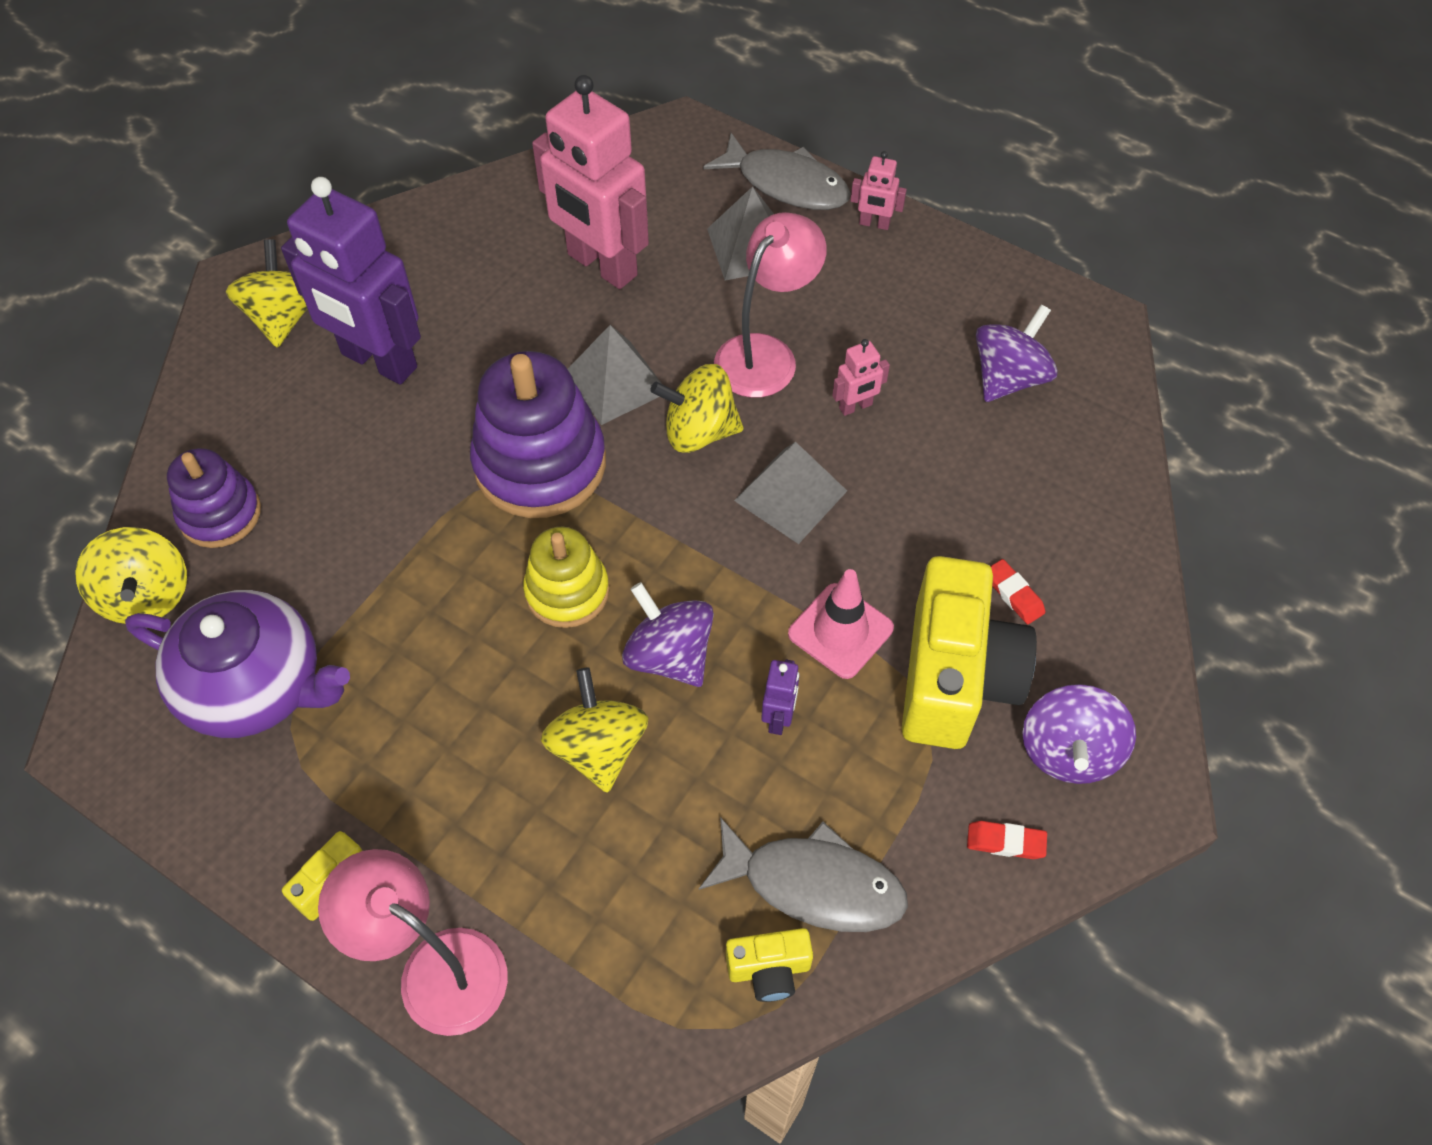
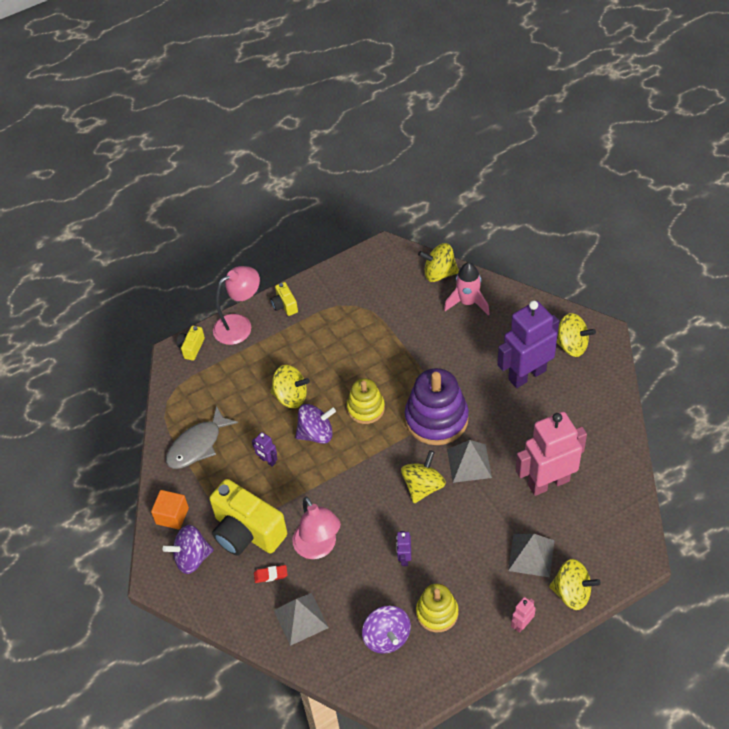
camera: 120 degrees right, 5 degrees down
purple teapot [125,590,350,738] -> none
purple stacking toy [167,448,261,548] -> pink rocket [444,262,490,315]
grey fish [703,133,851,210] -> yellow spinning top [549,559,601,610]
pink lamp [714,212,827,398] -> pink lamp moved to [292,497,341,559]
yellow camera [726,928,813,1002] -> yellow camera moved to [177,326,205,361]
grey pyramid [734,442,847,544] -> grey pyramid moved to [274,593,329,646]
pink traffic cone [788,569,894,679] -> none
pink robot [832,339,890,416] -> purple robot [396,531,411,566]
red eraser [967,821,1047,859] -> orange cube [151,490,189,530]
purple spinning top [1022,684,1136,784] -> purple spinning top turned 60 degrees counterclockwise [163,525,214,574]
none -> yellow stacking toy [416,583,459,632]

